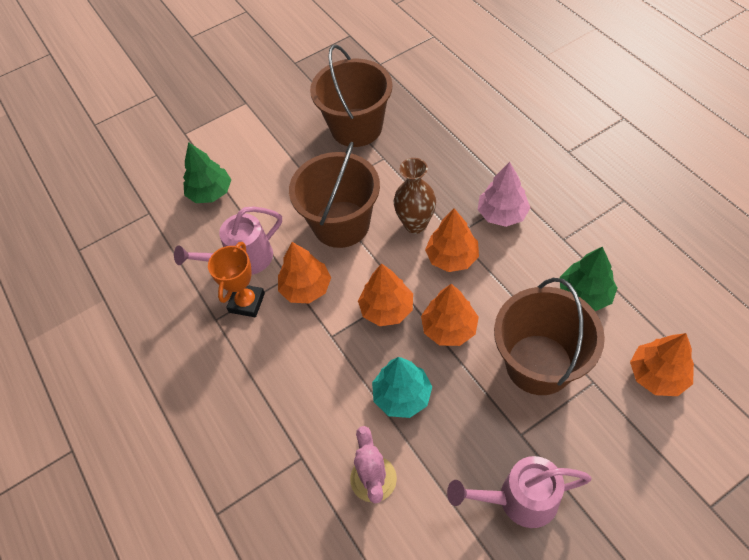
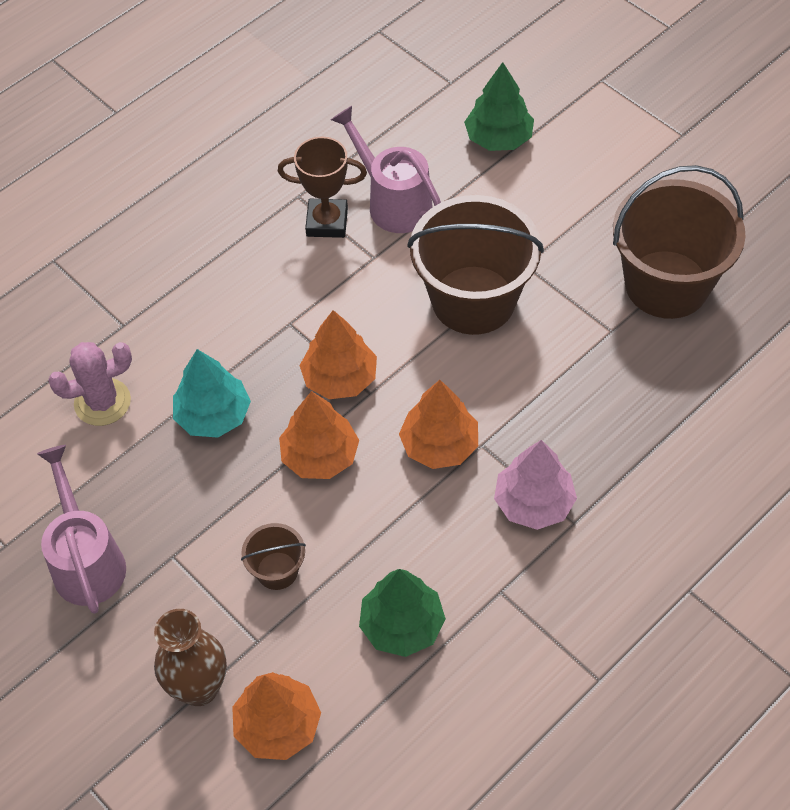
camera: 75 degrees right, 0 degrees up
orange trophy [208,242,265,317] -> brown trophy [278,137,367,238]
orange tree [278,242,331,304] -> none
brown vase [394,158,436,234] -> brown vase moved to [154,609,227,706]
brown bucket [494,278,605,395] -> brown bucket [241,523,306,590], size x0.45

